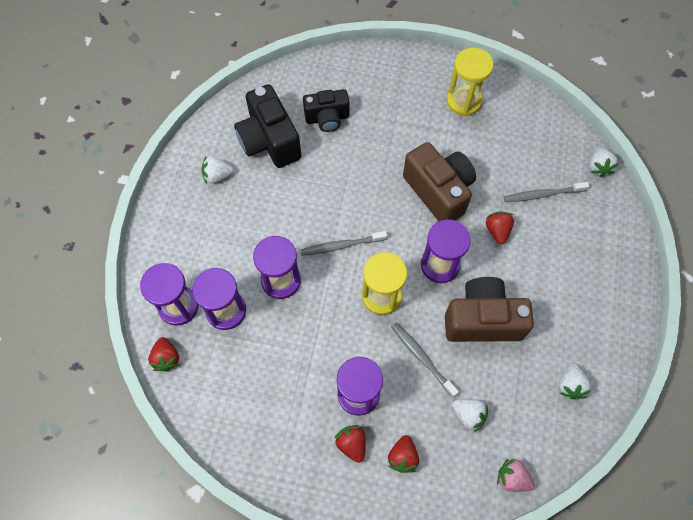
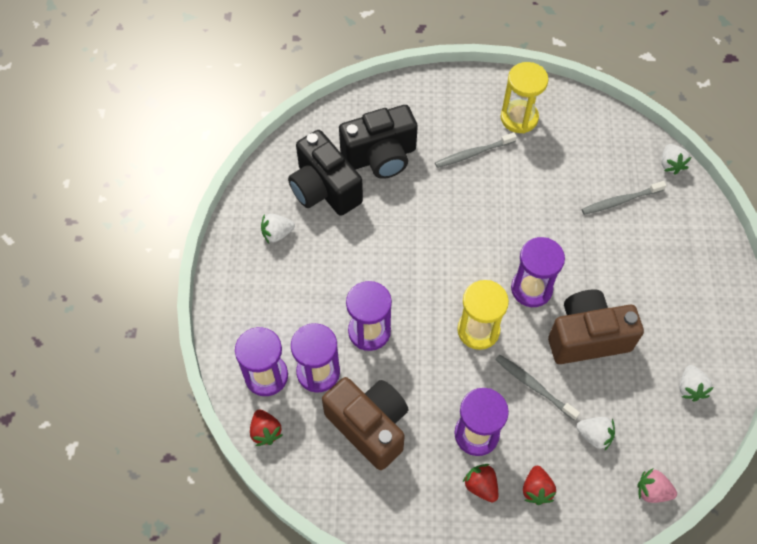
camera: 10 degrees left, 5 degrees down
grey toothbrush [300,231,387,256] -> grey toothbrush moved to [435,132,517,168]
black camera [303,89,350,132] -> black camera [339,105,418,179], size x1.55
brown camera [403,142,476,221] -> brown camera moved to [322,377,408,470]
red strawberry [486,211,514,244] -> none

